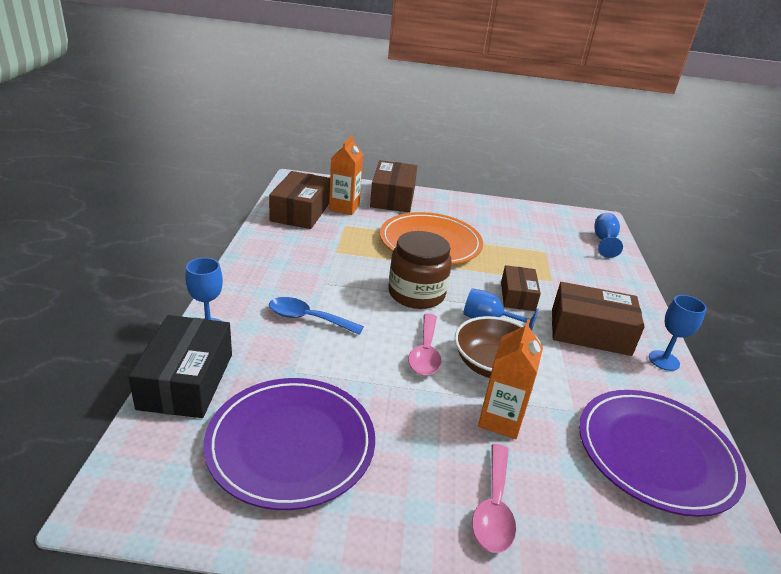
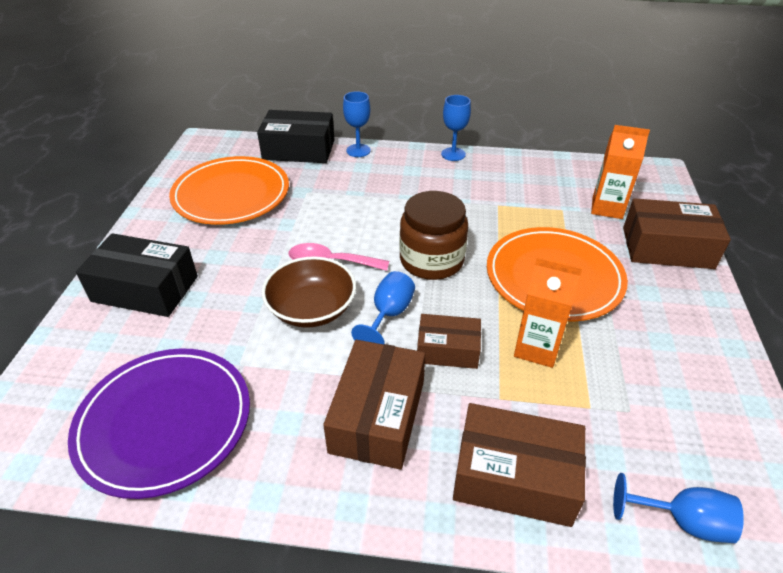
camera: 95 degrees right, 10 degrees up
purple plate [203,378,375,510] -> orange plate [169,156,289,225]
brown box [269,171,330,229] -> brown box moved to [453,403,586,527]
blue spoon [269,297,364,335] -> none
pink spoon [472,444,516,553] -> black box [76,233,198,317]
orange carton [478,319,543,439] -> orange carton moved to [514,257,582,368]
blue goblet [649,295,707,371] -> blue goblet moved to [441,95,471,161]

